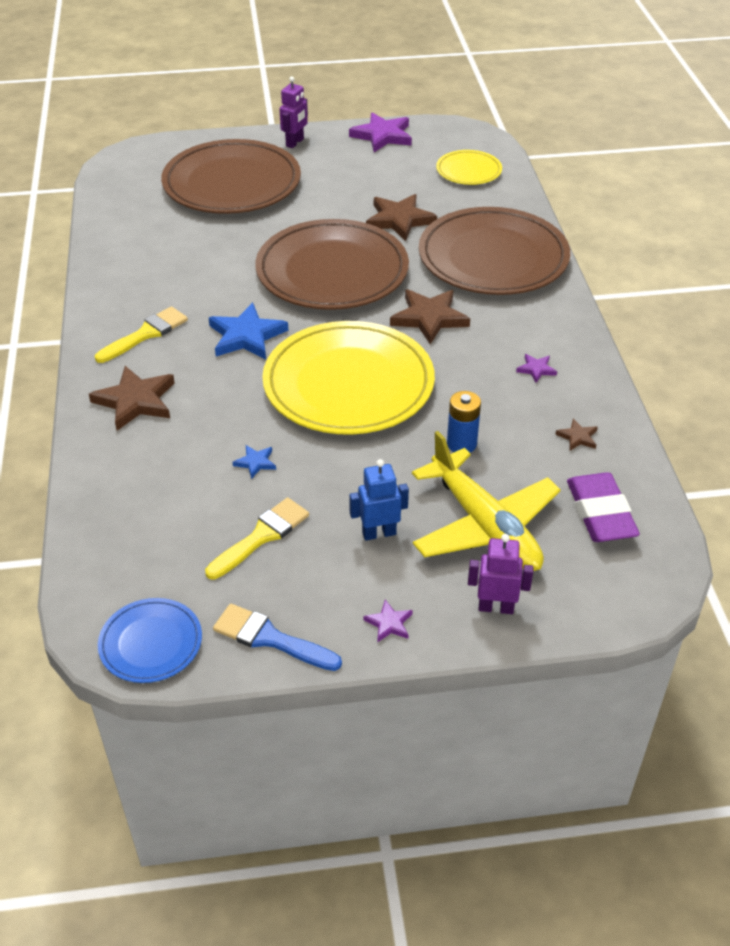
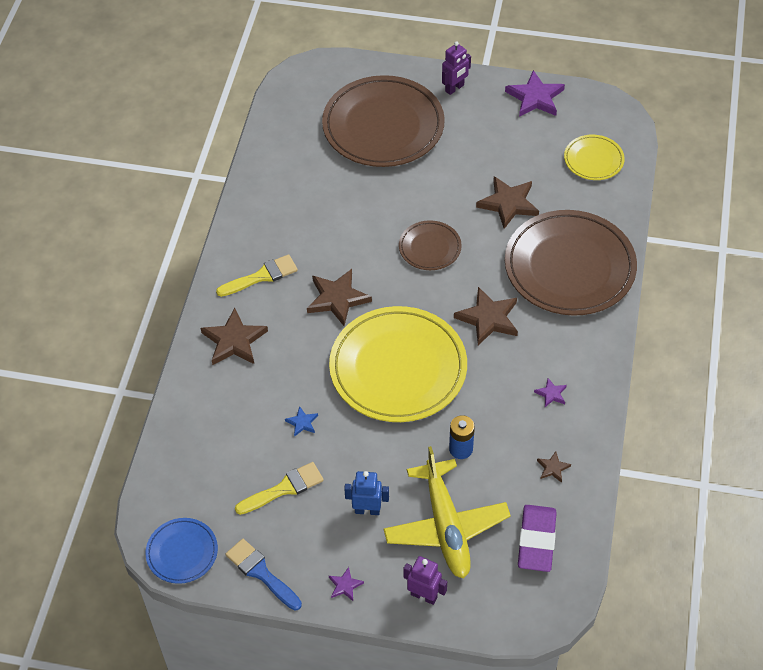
camera: 20 degrees right, 10 degrees up
blue star [209,302,289,359] -> brown star [307,269,372,326]
brown plate [255,219,409,310] -> brown plate [399,220,462,270], size x0.48

